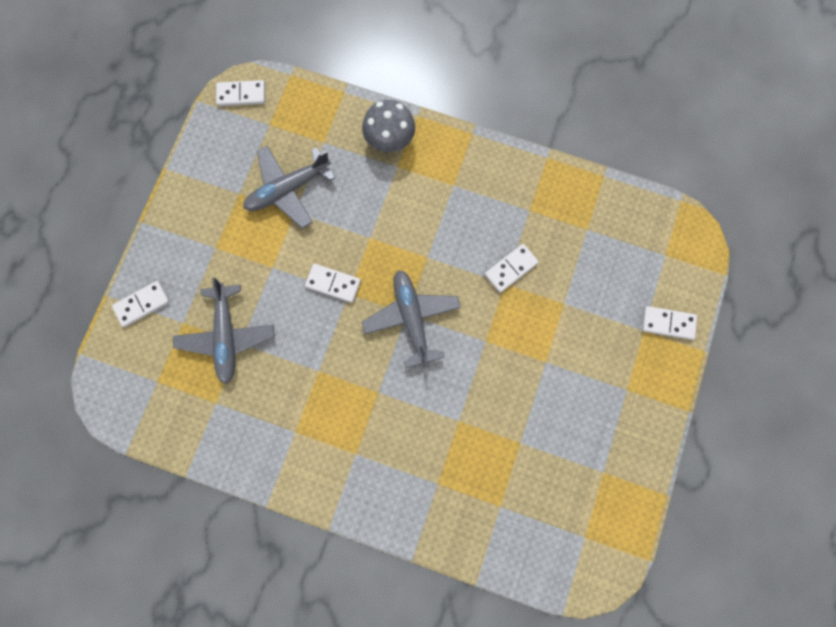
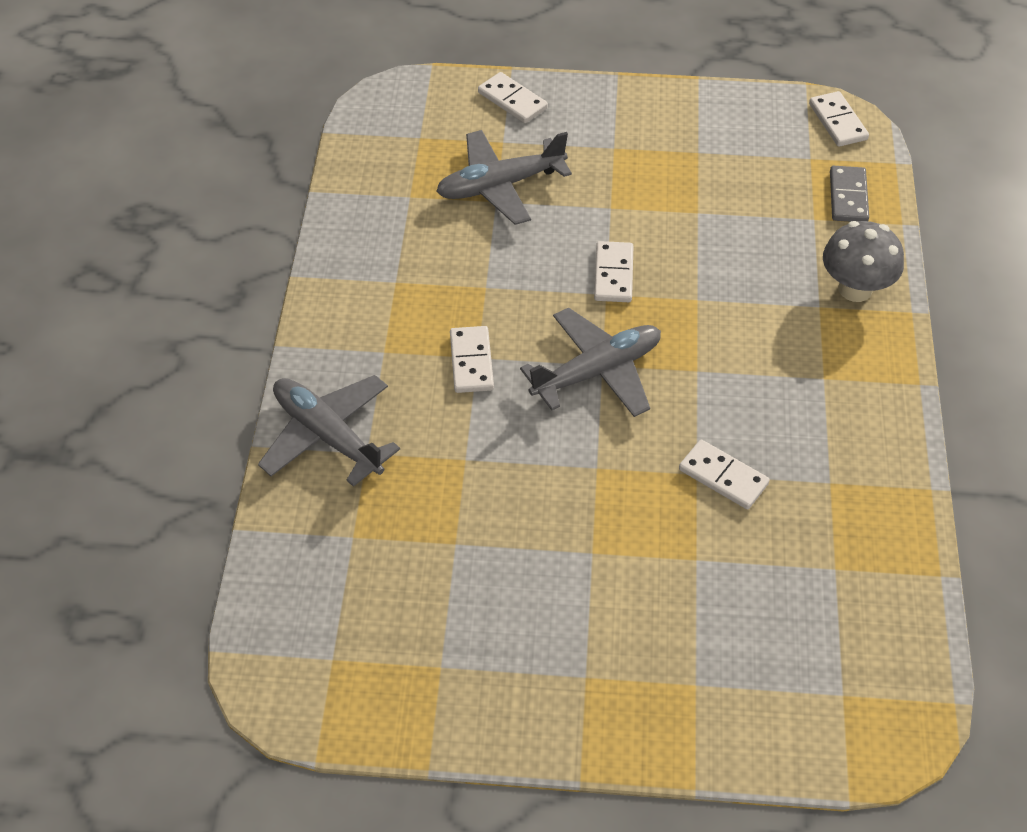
camera: 75 degrees right, 25 degrees down
grey plane [243,146,336,229] -> grey plane moved to [258,375,400,487]
white domino [642,306,697,340] -> white domino moved to [450,326,494,393]
none -> grey domino [830,166,869,222]

